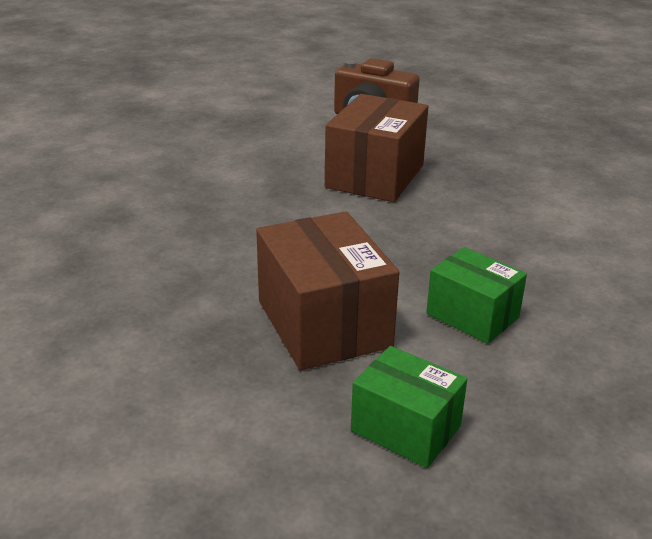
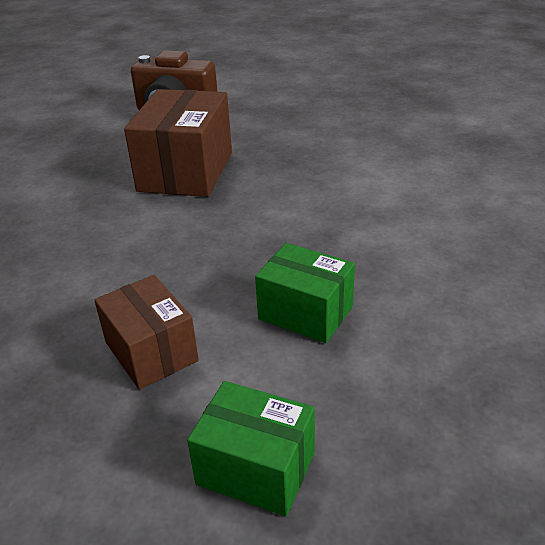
camera: 10 degrees left, 5 degrees up
brown box [256,211,399,370] -> brown box [94,275,199,390], size x0.61

